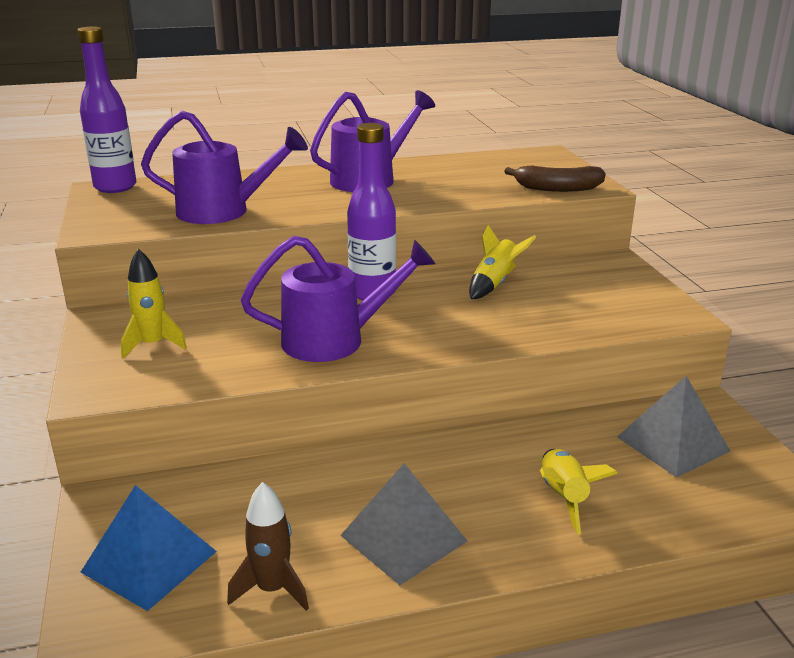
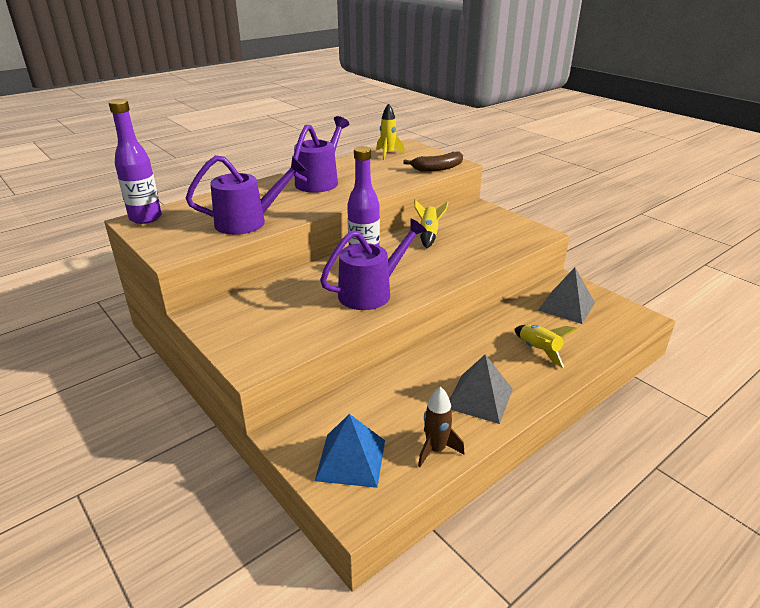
camera: 25 degrees left, 5 degrees up
yellow rocket [121,249,187,359] -> yellow rocket moved to [376,103,405,160]

